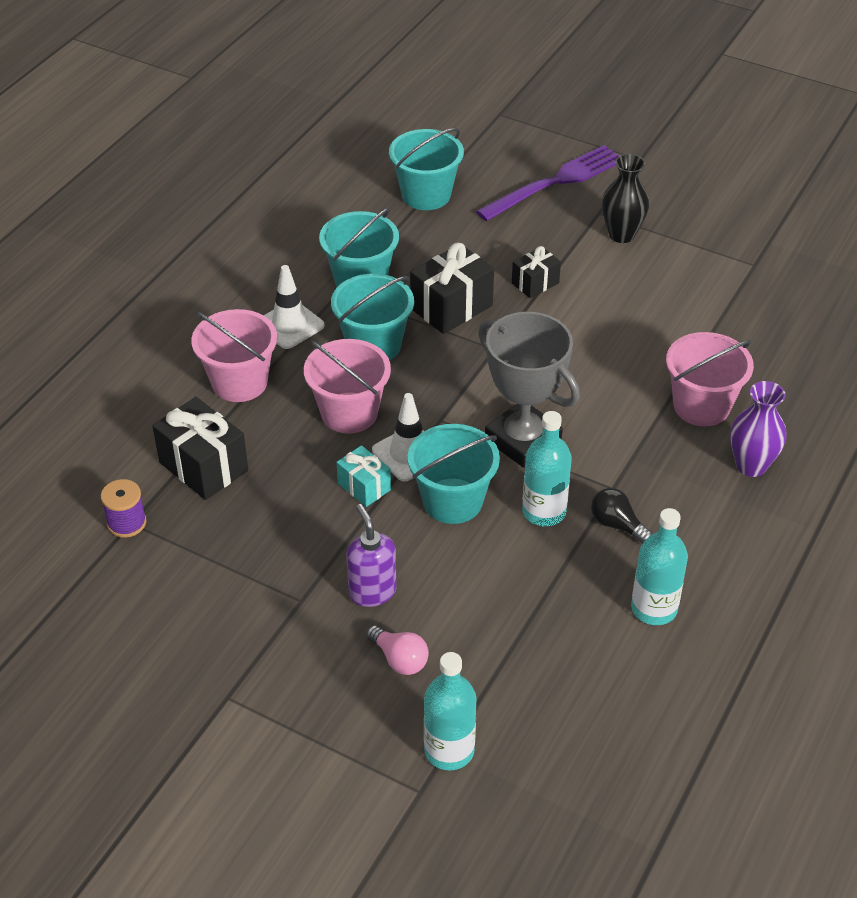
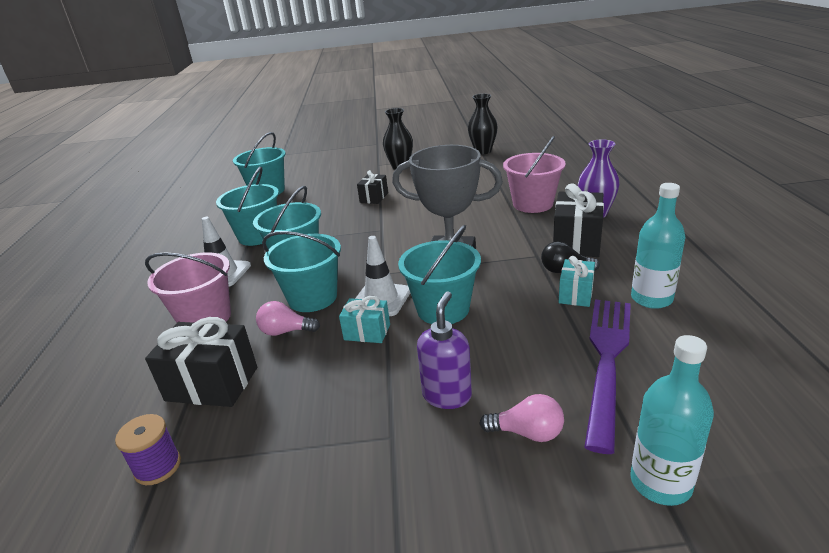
camera: 30 degrees left, 15 degrees down
pink bucket [304,339,391,434] -> turquoise bucket [262,231,341,312]
purple soap dispenser [346,504,396,607] -> purple soap dispenser turned 75 degrees clockwise [417,291,472,409]
black gift [410,243,494,334] -> black gift moved to [553,184,604,257]
purple fork [476,145,618,221] -> purple fork moved to [584,300,631,454]
turquoise bottle [522,411,572,526] -> none
none -> pink light bulb [256,301,320,336]
none -> black vase [468,94,498,154]
none -> turquoise gift [559,256,595,307]

